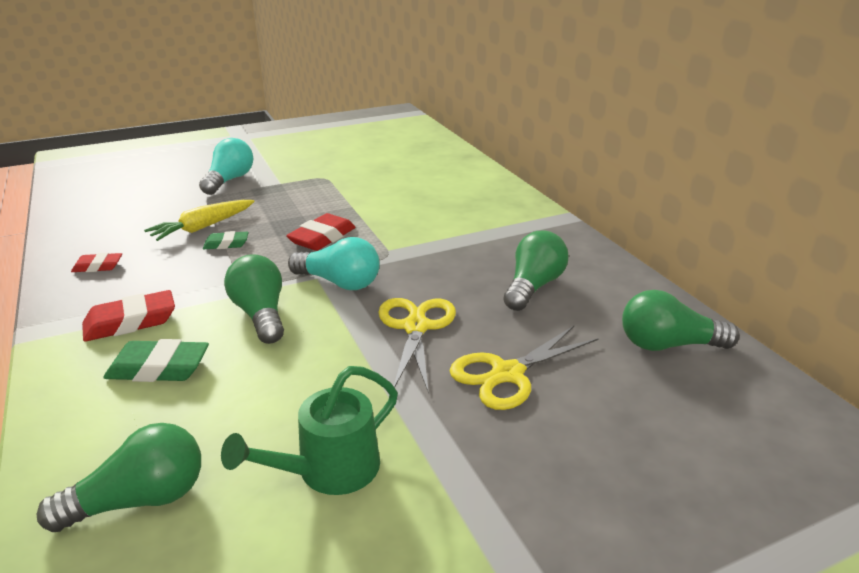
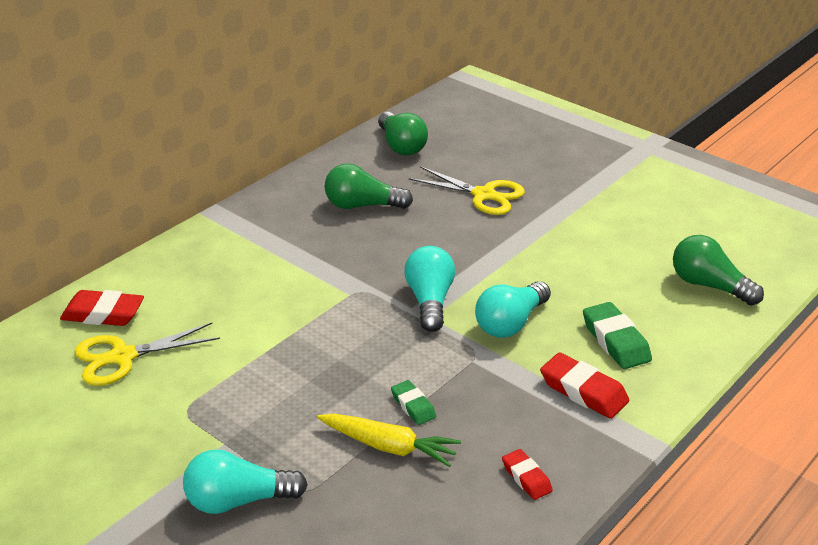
camera: 115 degrees left, 5 degrees up
green watering can [221,366,398,495] -> none
green light bulb [224,254,284,344] -> turquoise light bulb [475,281,551,338]
red eraser [286,213,355,251] -> red eraser moved to [60,290,144,326]
yellow scissors [378,298,456,391] -> yellow scissors moved to [75,323,220,386]

